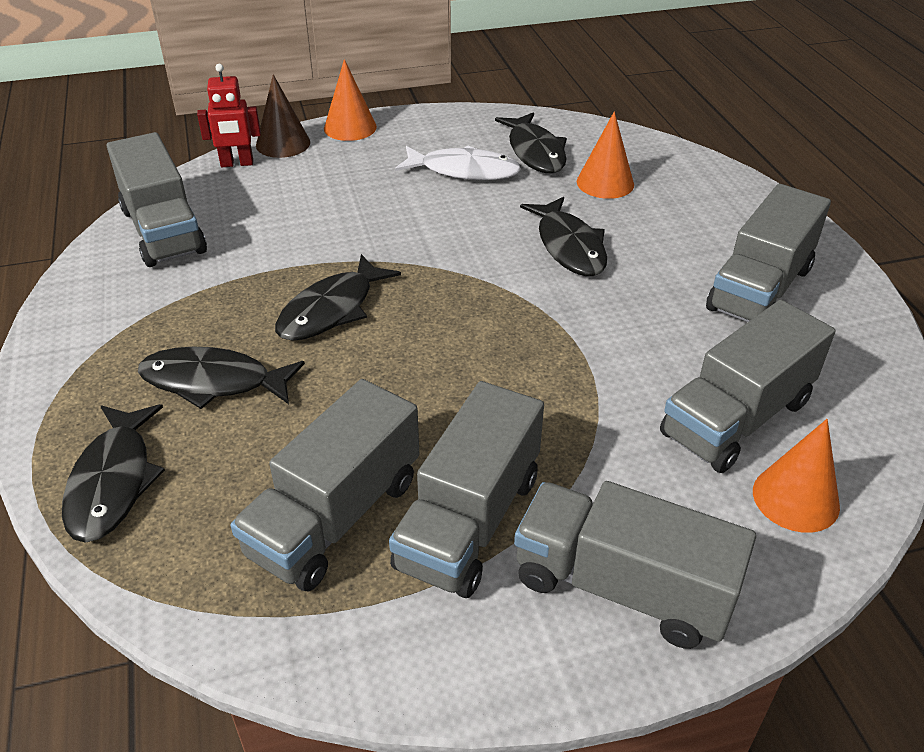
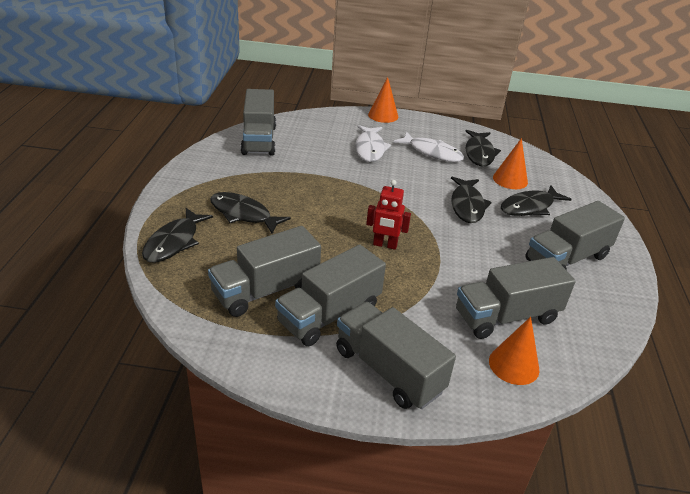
camera: 20 degrees right, 5 degrees down
red robot [197,64,261,167] -> red robot moved to [366,180,411,250]
brown cone [256,74,310,158] -> none
black fish [275,254,401,341] -> black fish moved to [501,185,572,216]
none -> white fish [355,125,391,162]

